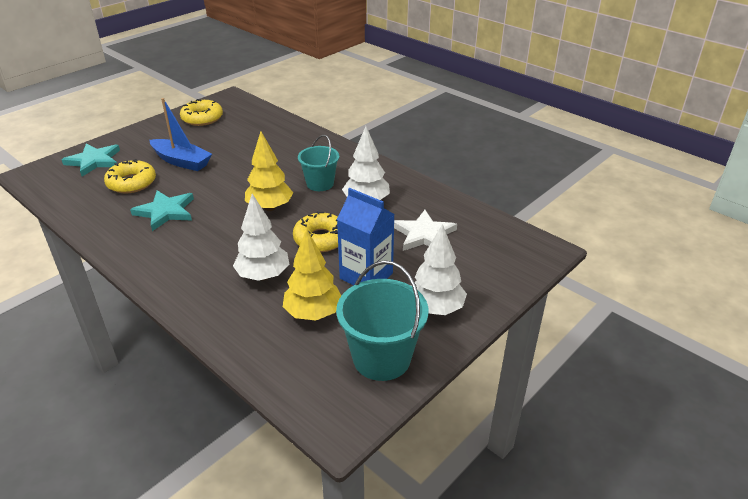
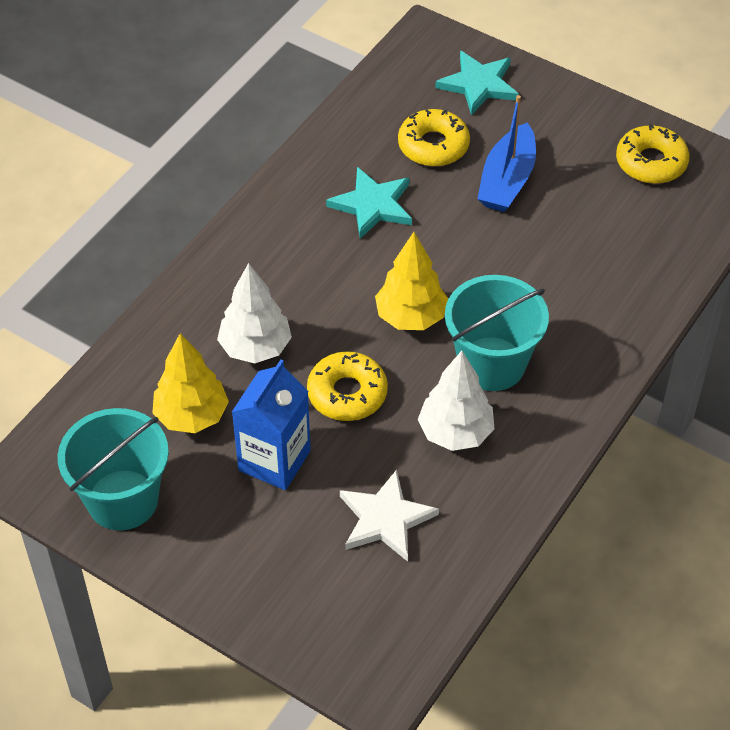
camera: 80 degrees right, 15 degrees up
turquoise bucket [298,135,339,191] -> turquoise bucket [445,275,549,391], size x1.53
white tree [411,224,467,315] -> none

